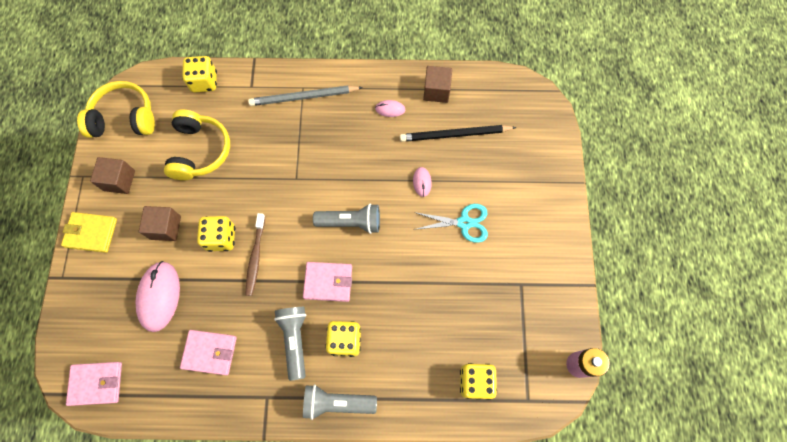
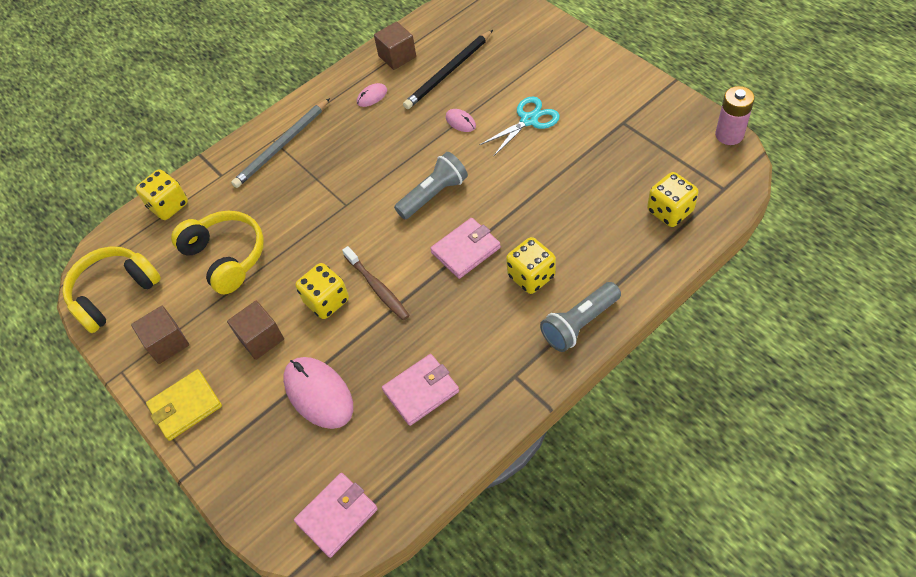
camera: 35 degrees left, 15 degrees down
grey flashlight [274,307,307,381] -> none

